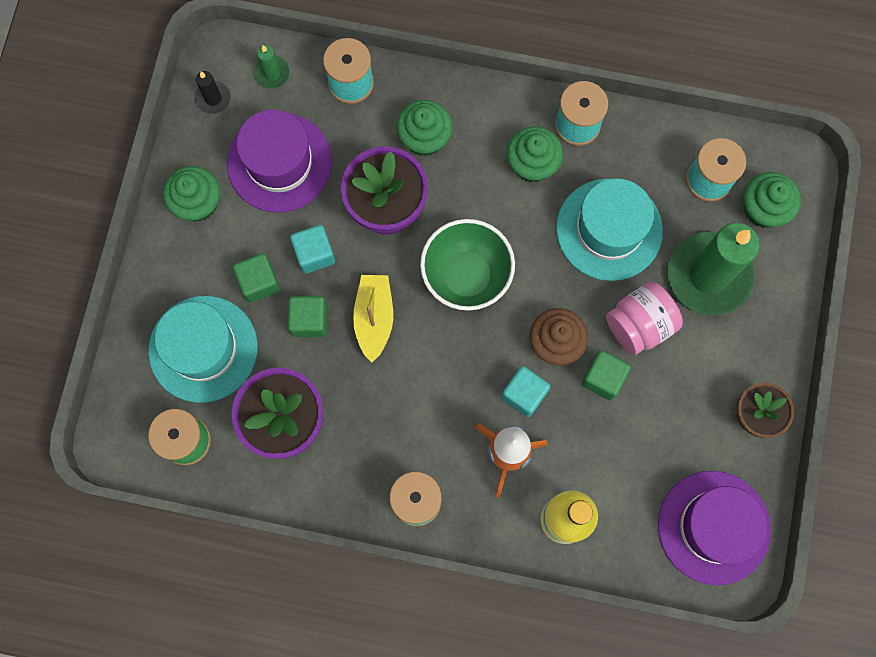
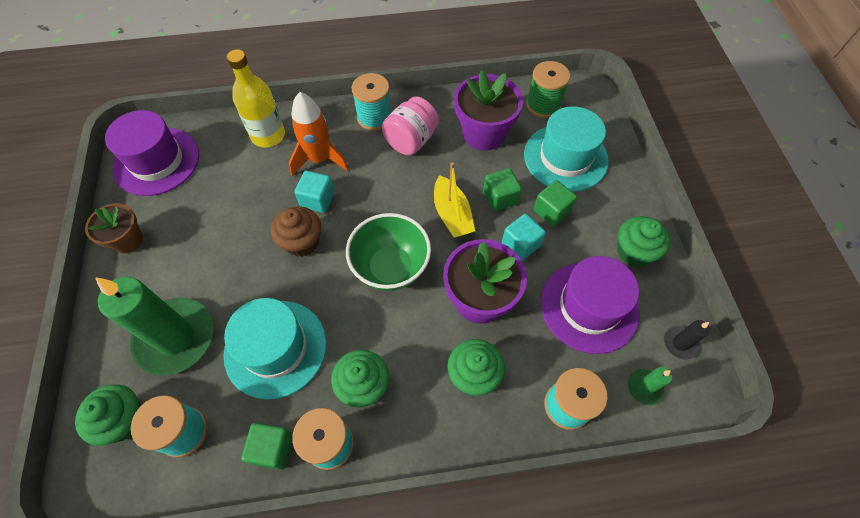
camera: 160 degrees right, 15 degrees down
green cube [581,350,631,400] -> green cube moved to [241,423,293,470]
pink jar [606,282,683,355] -> pink jar moved to [382,97,439,155]

